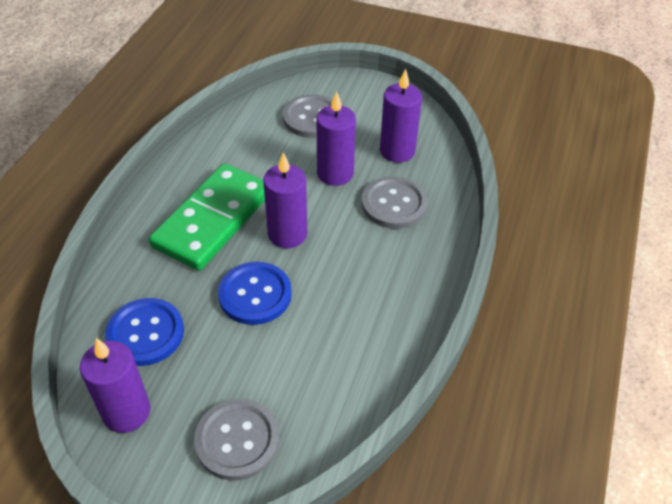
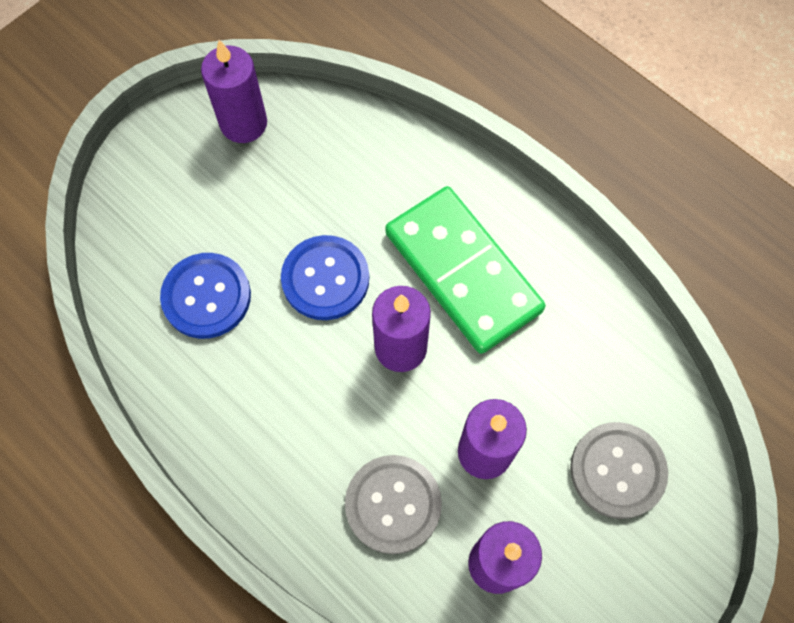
camera: 115 degrees right, 20 degrees up
blue button [105,298,184,366] -> blue button moved to [160,253,251,339]
grey button [194,399,279,481] -> none

